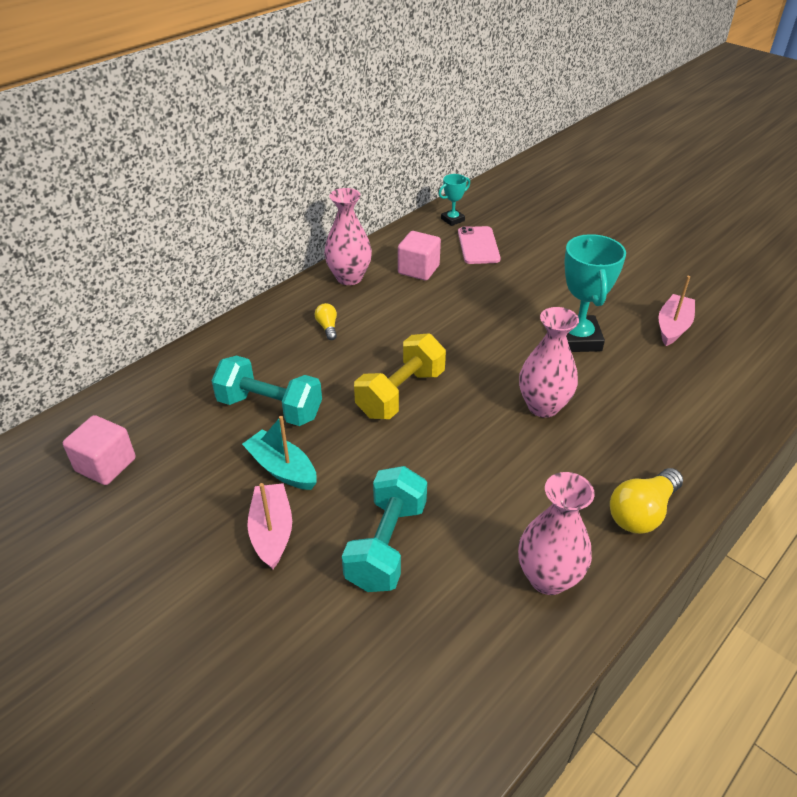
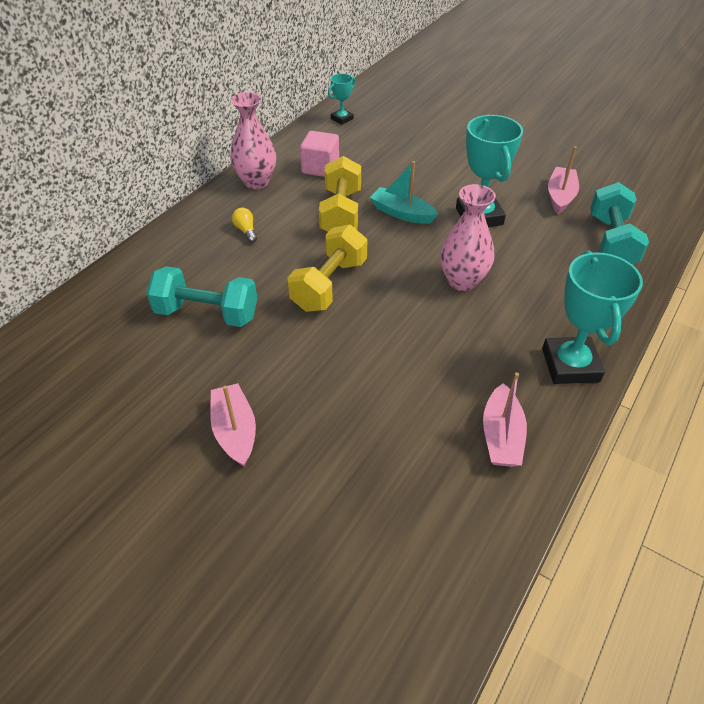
camera: 10 degrees left, 5 degrees up
pink cube [63,415,136,485] -> none
turquoise boat [242,416,317,490] -> turquoise boat moved to [370,161,438,224]
turquoise dumbbell [342,466,427,592] -> turquoise dumbbell moved to [590,182,649,264]
pink phone [458,226,501,264] -> none
pink vase [518,472,595,595] -> pink boat [483,372,527,467]
yellow light bulb [610,468,683,534] -> turquoise trophy [542,251,643,384]
none -> yellow dumbbell [319,156,361,232]

